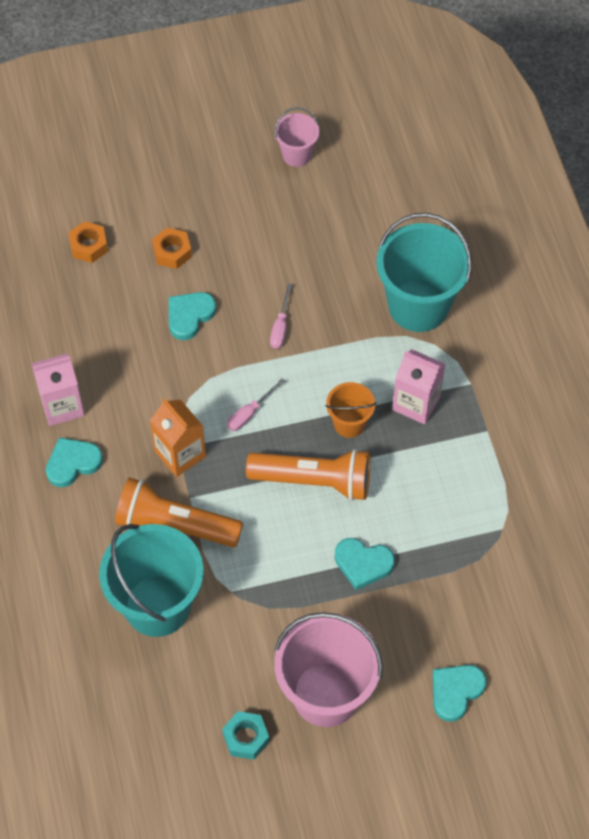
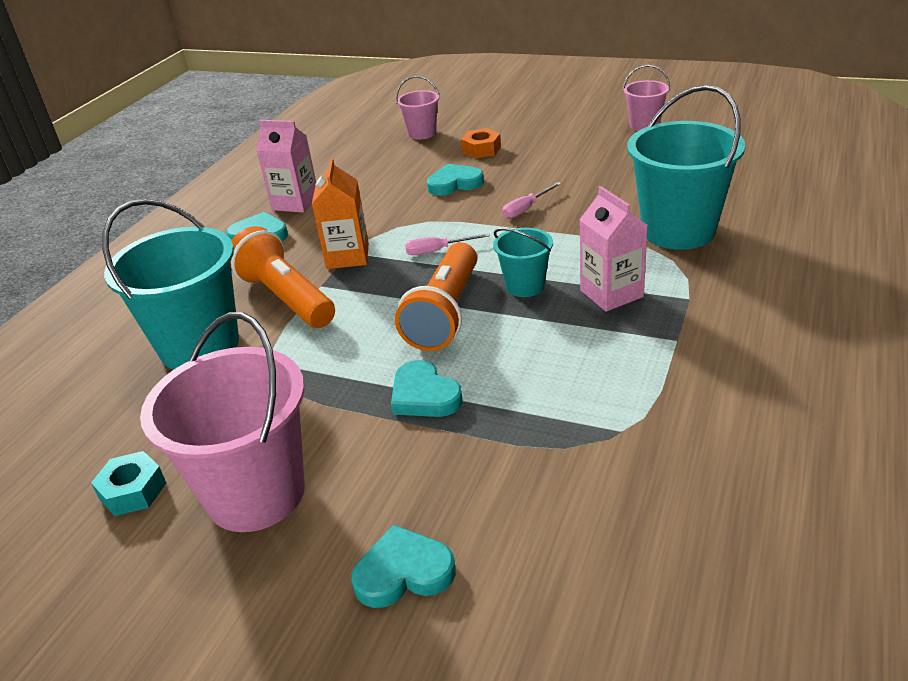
camera: 40 degrees right, 25 degrees down
orange nut [69,221,108,263] -> pink bucket [396,76,440,140]
orange flashlight [246,449,371,501] -> orange flashlight turned 60 degrees clockwise [395,242,477,351]
orange bucket [325,382,376,438] -> turquoise bucket [493,228,553,297]

